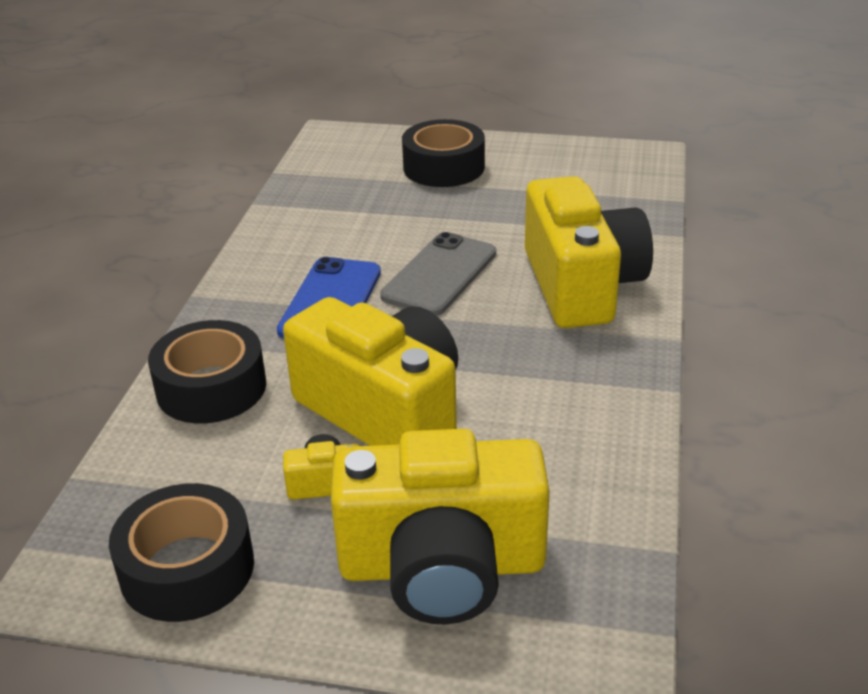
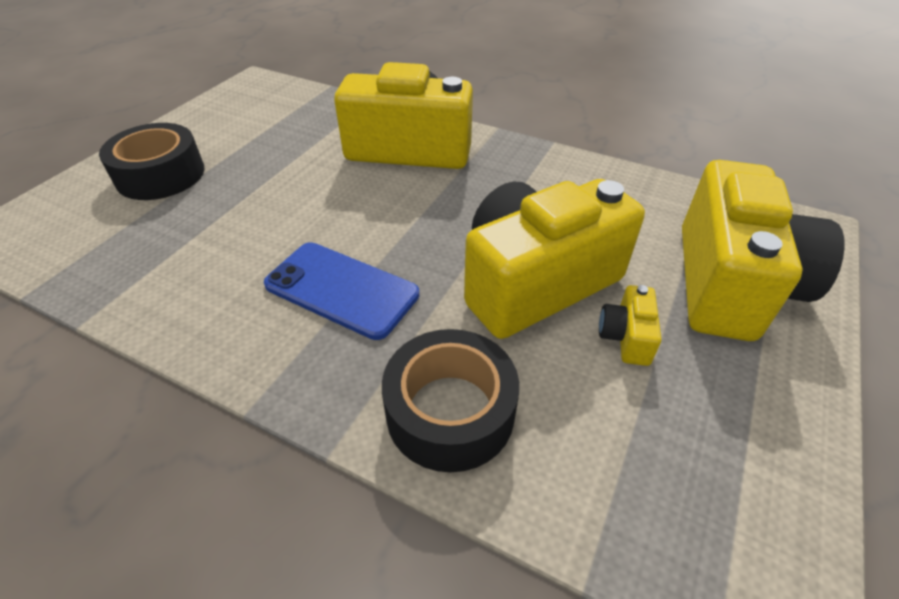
camera: 75 degrees left, 10 degrees up
black tape [109,483,254,622] -> none
grey phone [380,232,496,316] -> none

